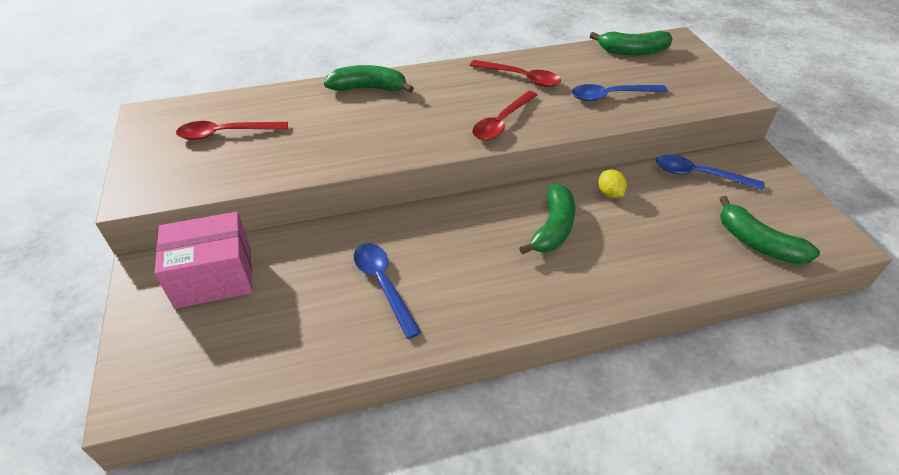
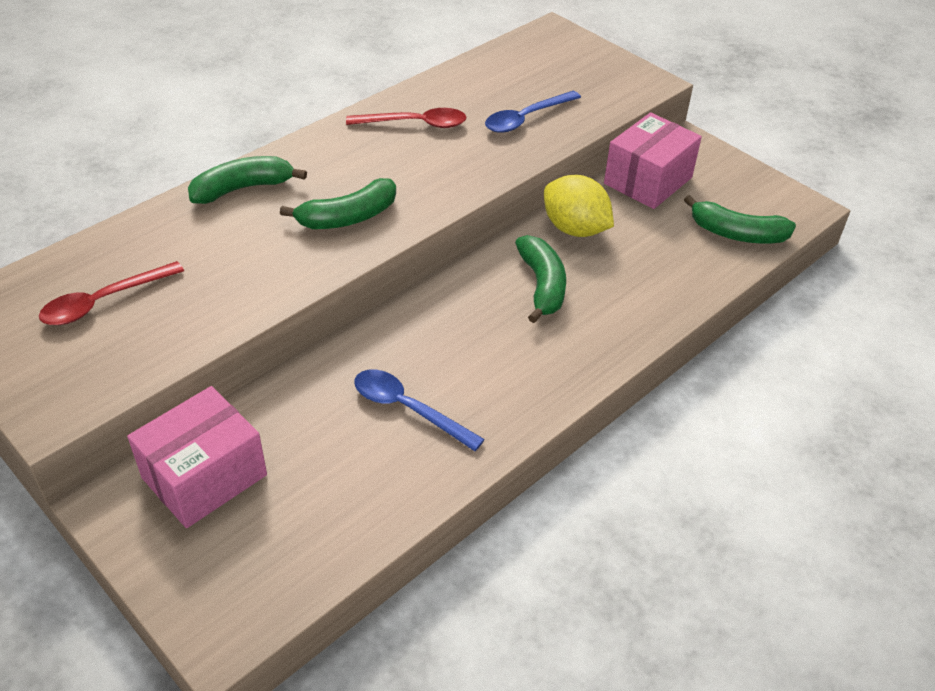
camera: 30 degrees left, 0 degrees up
red spoon [472,91,538,140] -> none
green banana [590,31,673,55] -> green banana moved to [280,178,396,229]
yellow lemon [598,170,627,198] -> yellow lemon [544,175,614,237], size x1.95
blue spoon [656,154,765,190] -> pink box [604,112,702,209]

